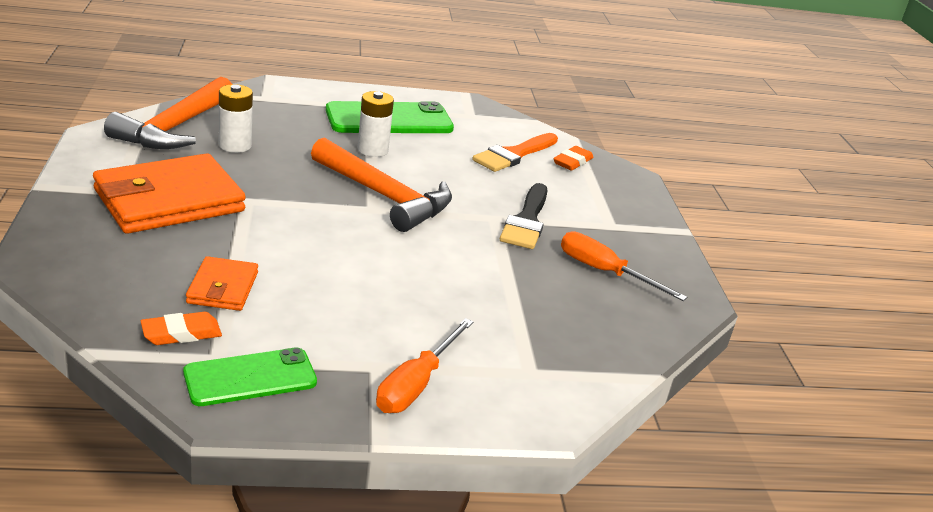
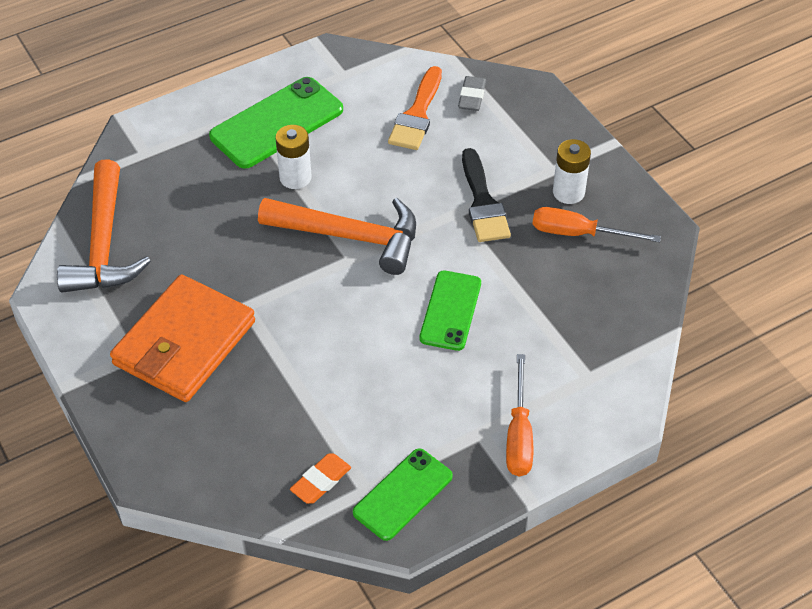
camera: 20 degrees left, 20 degrees up
orange wallet [186,256,258,311] -> none
white battery [219,84,253,153] -> white battery moved to [553,139,591,204]
orange eraser [553,146,593,171] -> grey eraser [458,76,486,111]
none -> green phone [419,271,481,351]

